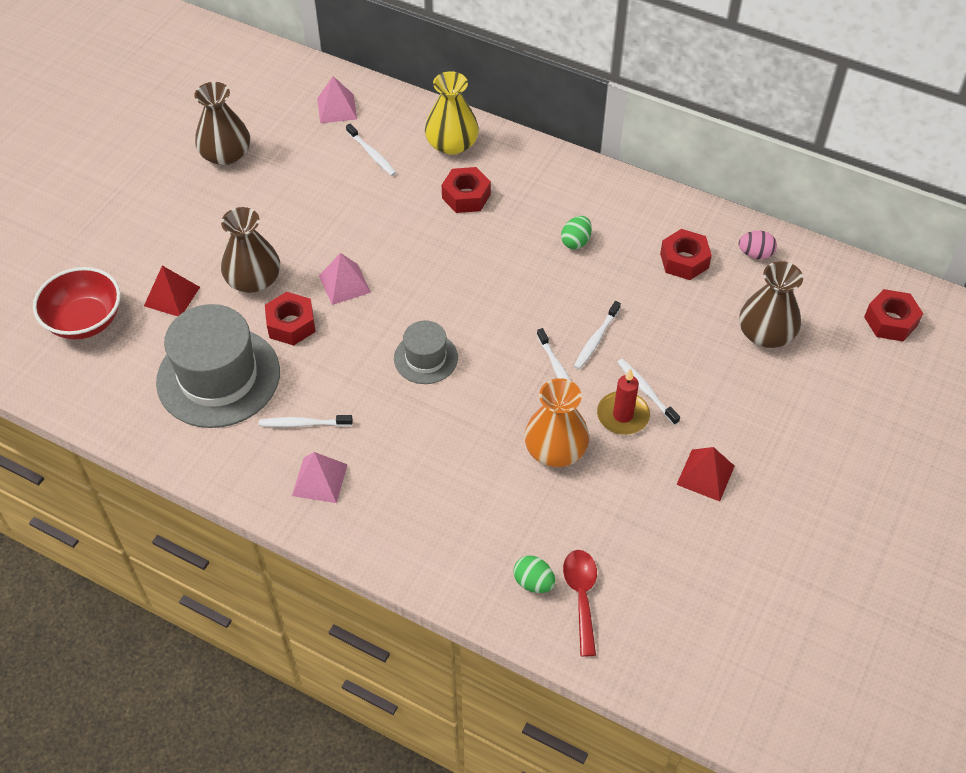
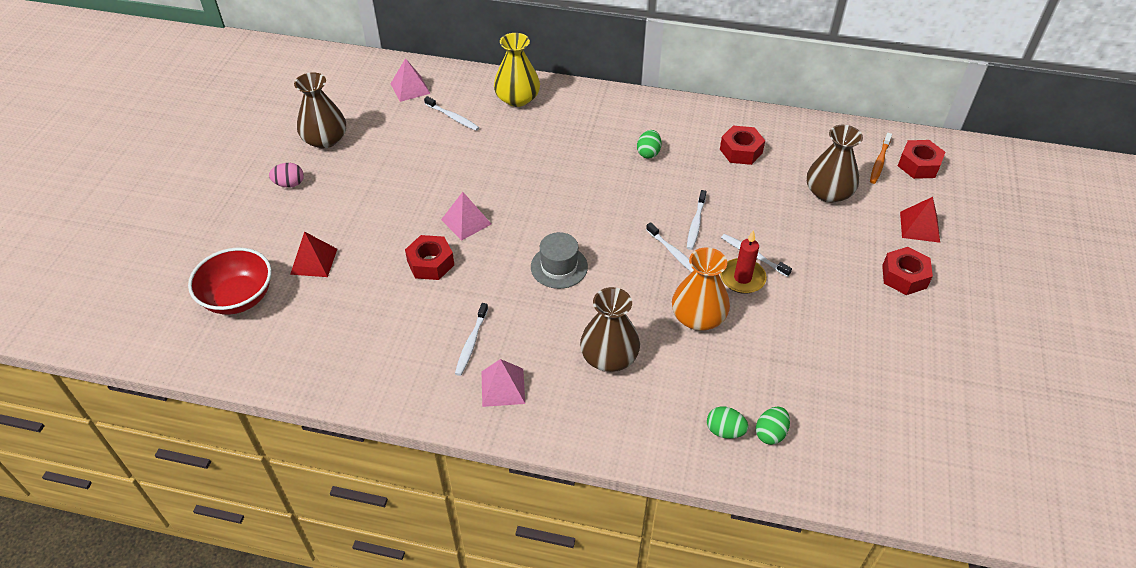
camera: 15 degrees left, 5 degrees down
grey hat [156,304,280,428] -> none
brown vase [221,207,280,293] -> brown vase moved to [580,287,640,372]
white toothbrush [259,415,353,427] -> white toothbrush turned 60 degrees counterclockwise [455,303,488,376]
red nut [442,167,491,213] -> red nut moved to [882,247,933,295]
red spoon [563,550,597,656] -> green egg [756,407,790,445]
red pyramid [676,447,735,502] -> red pyramid moved to [900,197,940,243]
pink egg [738,231,777,259] -> pink egg moved to [269,163,304,188]
none -> orange toothbrush [870,133,892,184]

